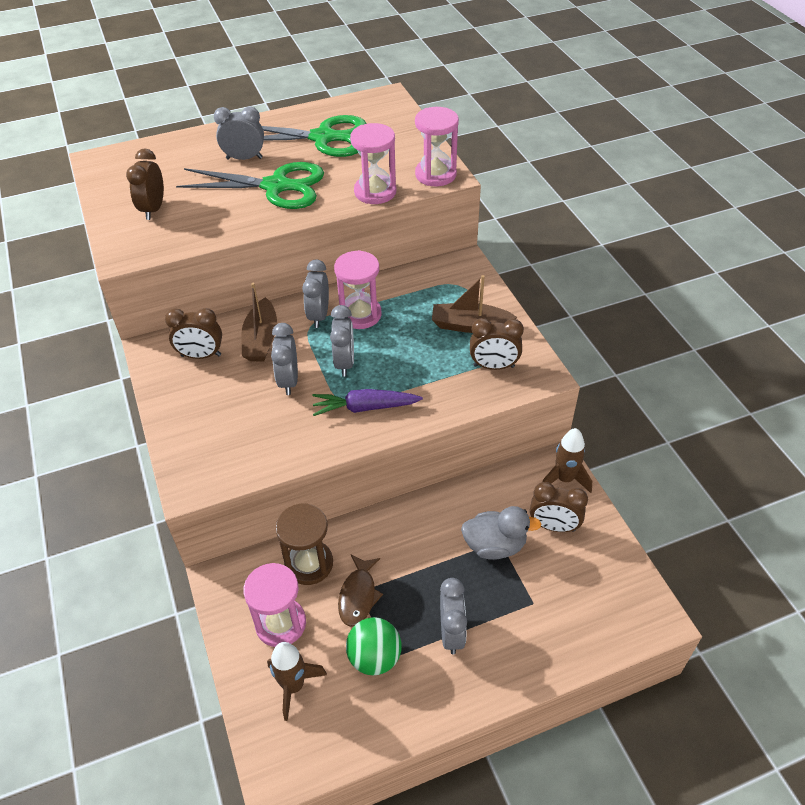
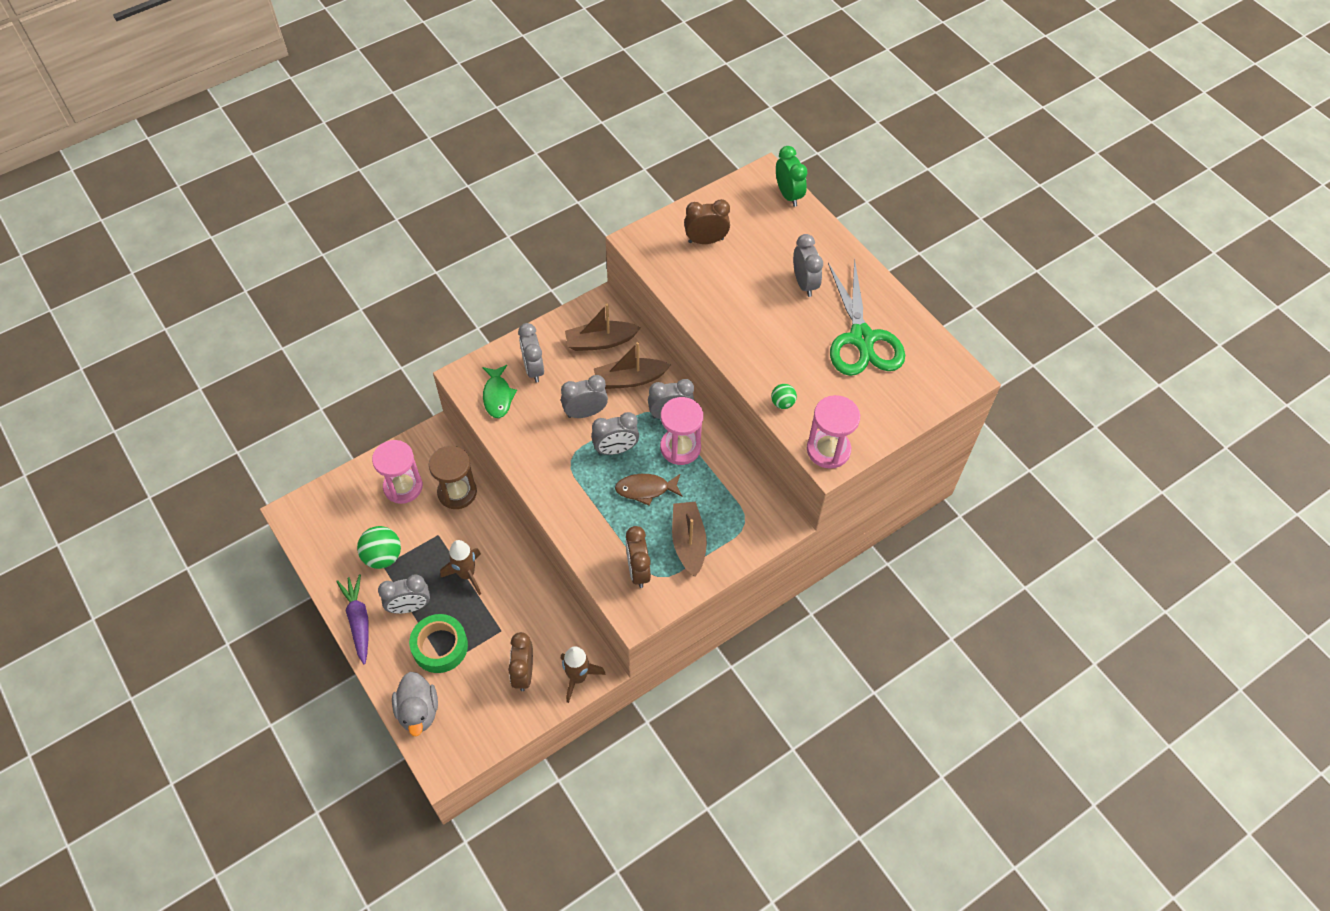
camera: 75 degrees right, 10 degrees up
brown clock [165,308,222,359] -> brown boat [565,304,641,351]
green scissors [176,162,324,209] -> none
brown rocket [267,642,327,721] -> brown rocket moved to [440,540,481,595]
purple carrot [313,389,423,416] -> purple carrot moved to [336,574,369,664]
brown fish [338,554,383,627] -> brown fish moved to [615,474,682,506]
pink hourglass [350,123,396,204] -> green ball [771,384,797,409]
grey duck [461,506,541,560] -> grey duck moved to [392,672,438,737]
none -> green tape [409,614,468,673]
none -> green fish [482,365,517,418]
none -> grey clock [518,323,544,383]
none -> green clock [776,146,807,207]

